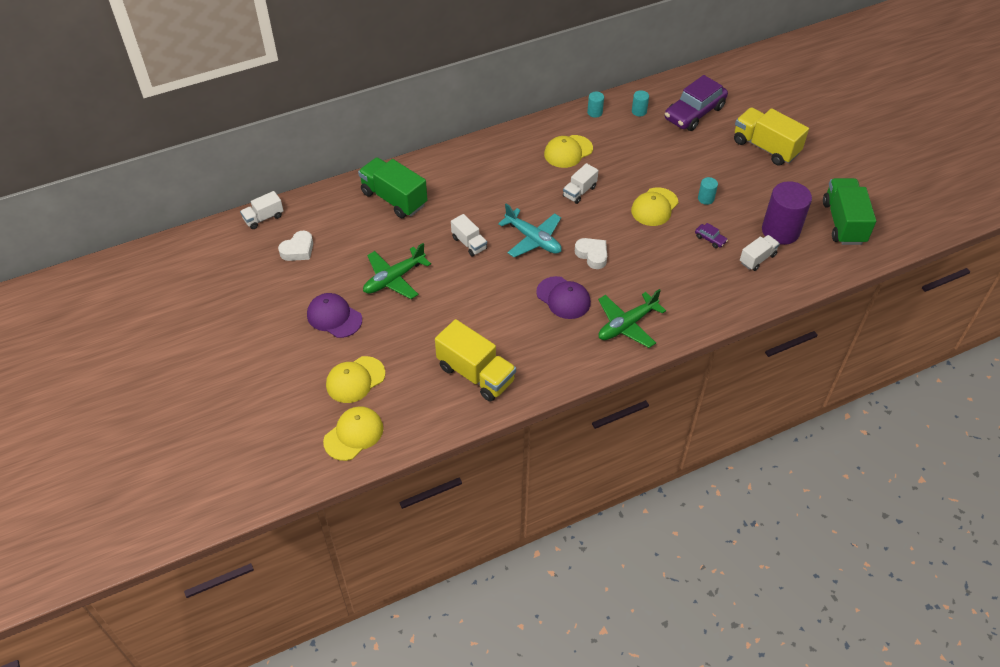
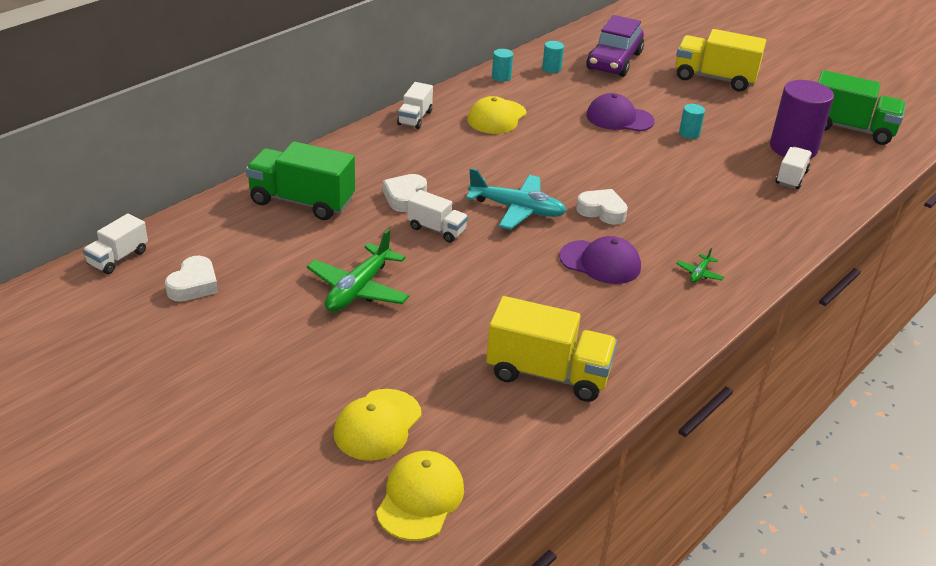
camera: 25 degrees left, 15 degrees down
purple cap [307,293,362,338] -> purple cap moved to [587,93,655,131]
white truck [563,163,598,204] -> white truck moved to [397,82,433,129]
green plane [598,289,666,348] -> green plane [677,248,724,283], size x0.45
yellow cap [631,187,678,226] -> none
purple car [695,223,728,248] -> none
green truck [823,178,876,245] -> green truck turned 135 degrees clockwise [818,70,906,145]
none -> white heart [383,174,427,212]

